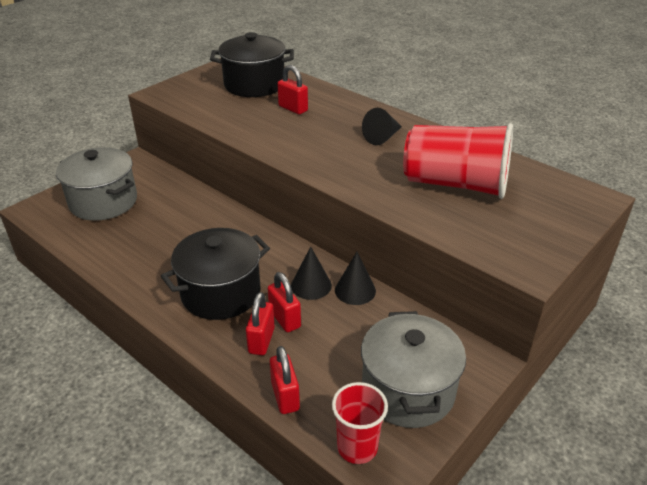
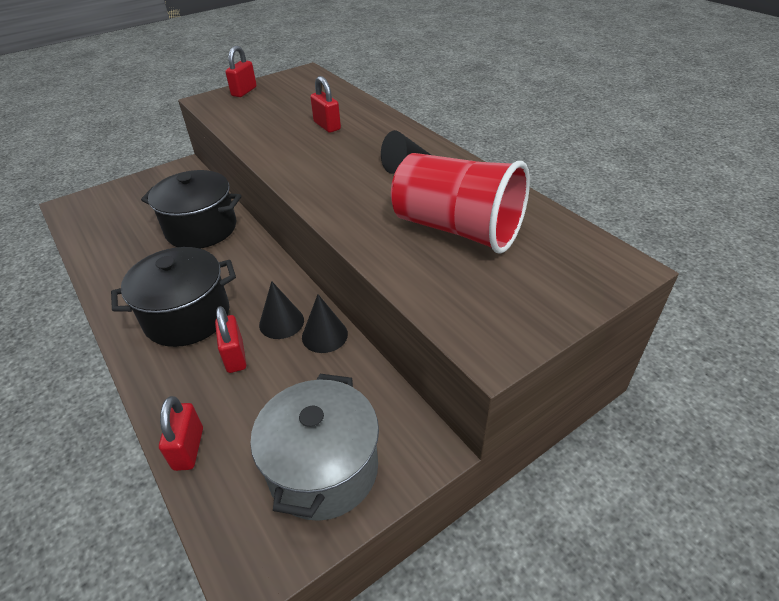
camera: 15 degrees right, 5 degrees up
grey pot [56,147,137,221] -> none
black pot [210,32,294,97] -> black pot moved to [141,170,241,249]
red padlock [246,292,275,355] -> red padlock moved to [225,46,257,97]
red cup [332,382,388,464] -> none

